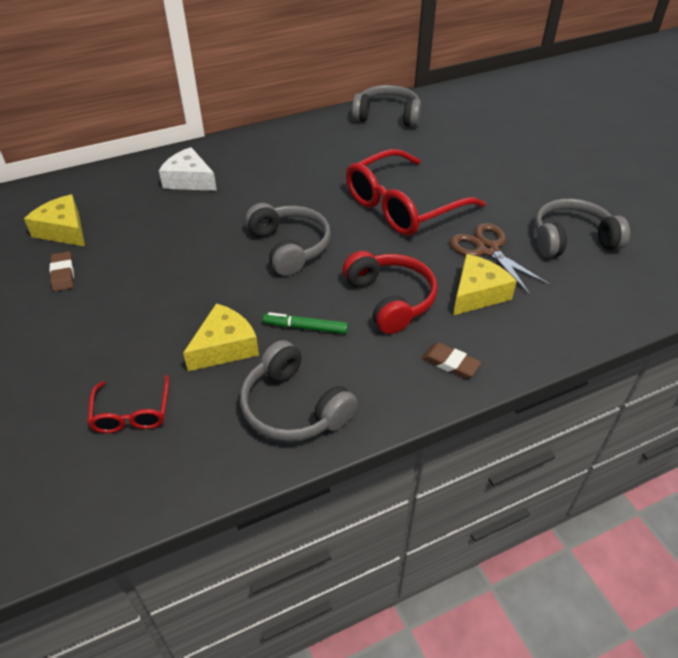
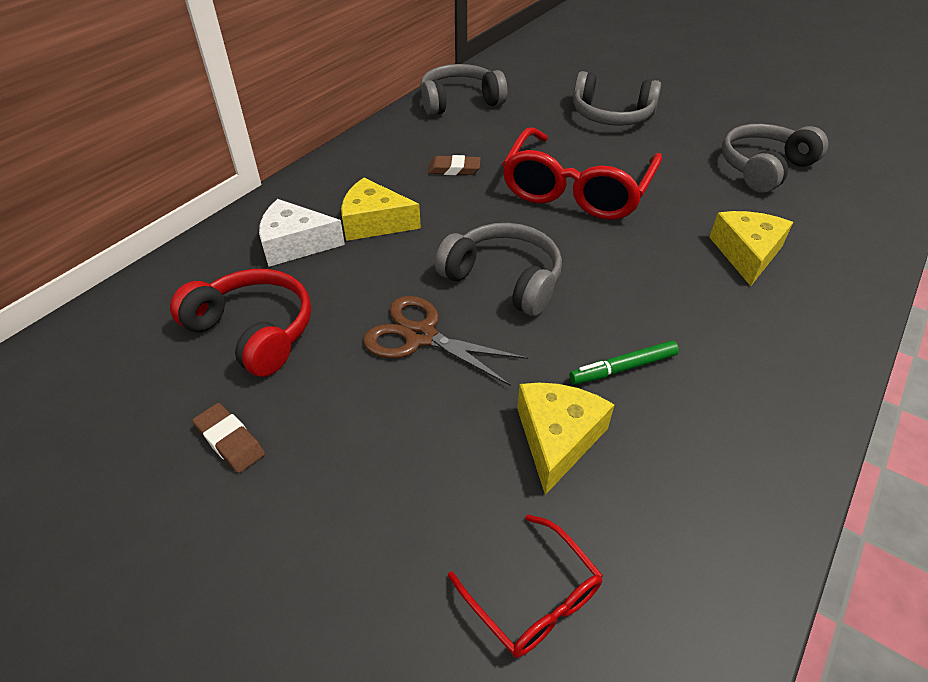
camera: 30 degrees left, 0 degrees up
yellow cheese [24,194,85,247] -> yellow cheese moved to [341,178,421,241]
grey headphones [240,340,358,442] -> grey headphones moved to [573,71,661,126]
red headphones [343,251,438,334] -> red headphones moved to [170,269,311,377]
brown eraser [422,342,481,378] -> brown eraser moved to [428,155,481,175]
brown scissors [450,223,551,295] -> brown scissors moved to [363,296,528,386]

